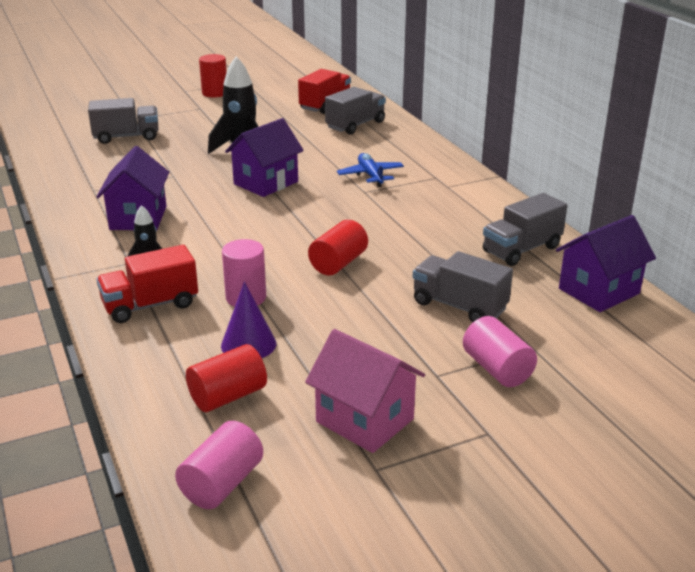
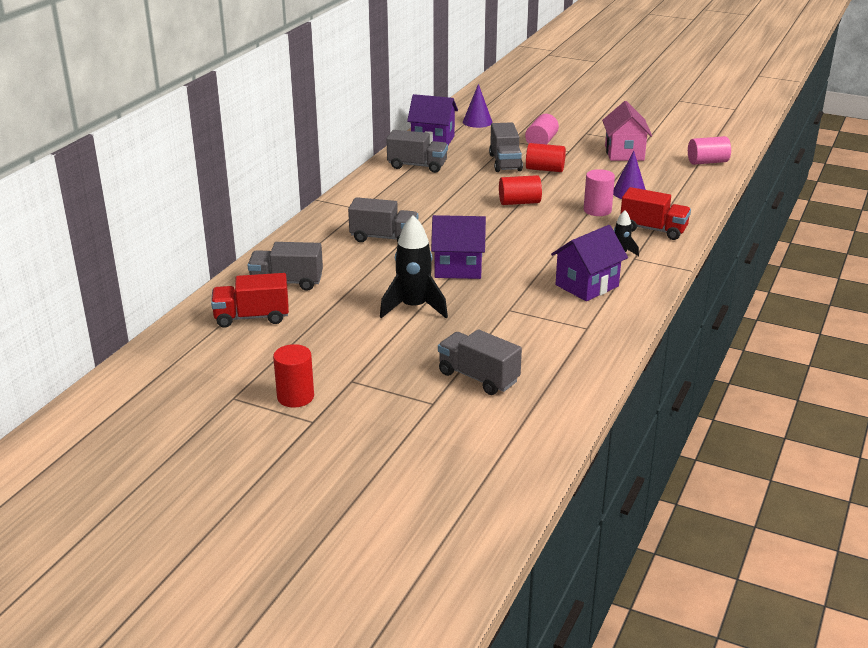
camera: 130 degrees left, 0 degrees up
red cylinder [186,344,267,412] -> red cylinder moved to [526,143,566,172]
blue plane [337,153,404,187] -> grey truck [348,197,418,242]
none -> purple cone [463,84,493,128]

